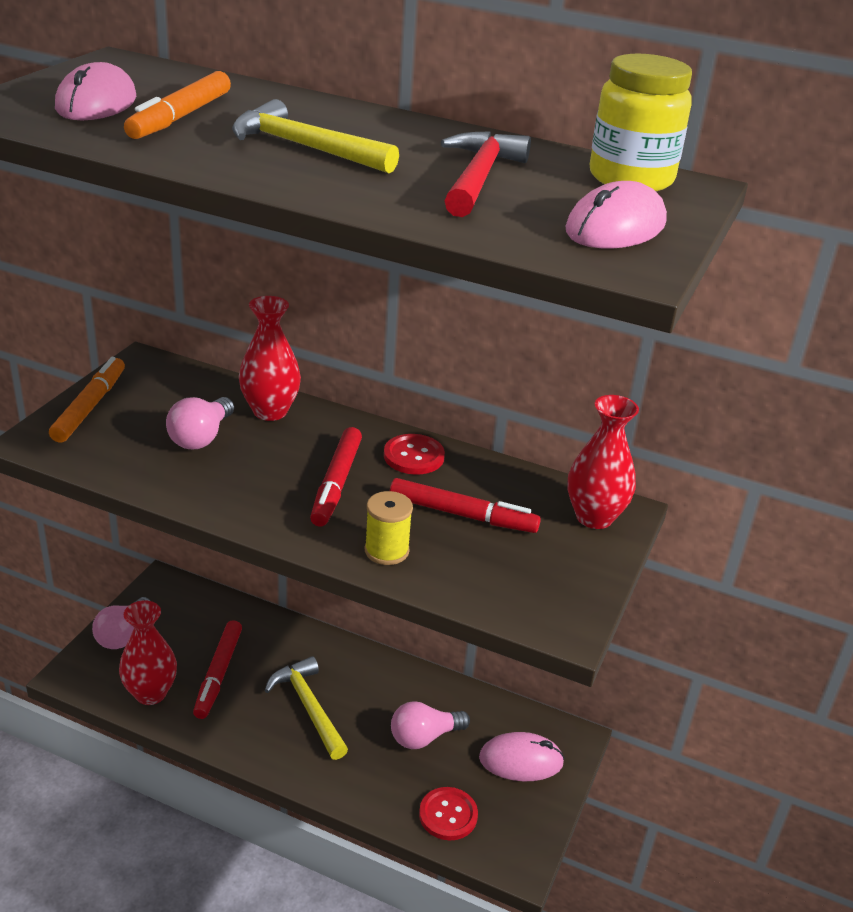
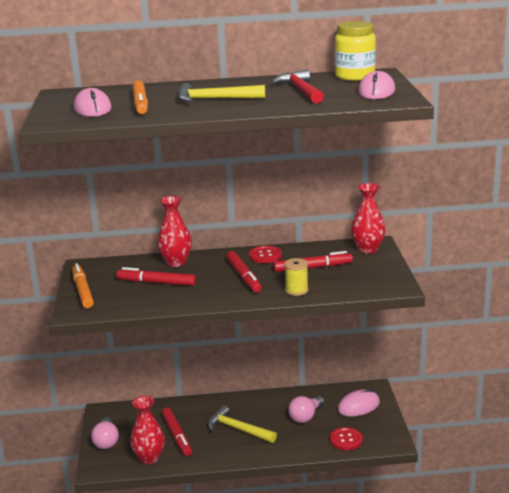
camera: 25 degrees left, 10 degrees down
pink light bulb [166,397,234,449] -> red marker [117,267,196,286]

